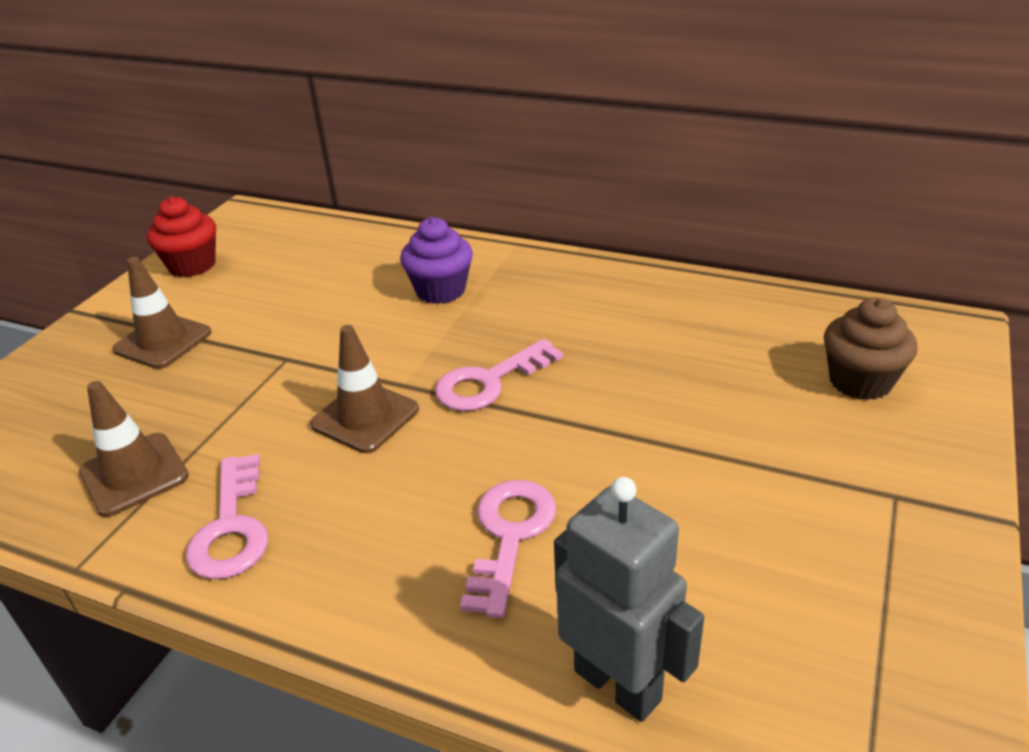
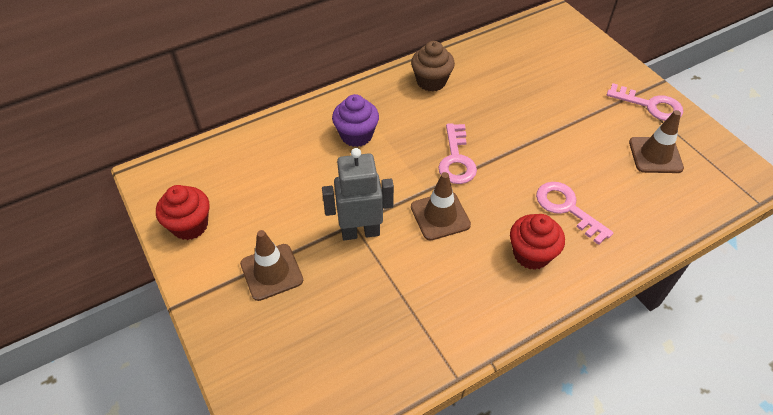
camera: 55 degrees left, 15 degrees up
brown traffic cone [79,381,189,517] -> brown traffic cone moved to [629,110,684,173]
pink key [186,454,268,579] -> pink key moved to [607,83,683,121]
grey robot [554,477,704,722] -> grey robot moved to [322,148,394,240]
brown cupcake [824,298,917,400] -> brown cupcake moved to [411,41,455,92]
none -> red cupcake [510,214,565,270]

